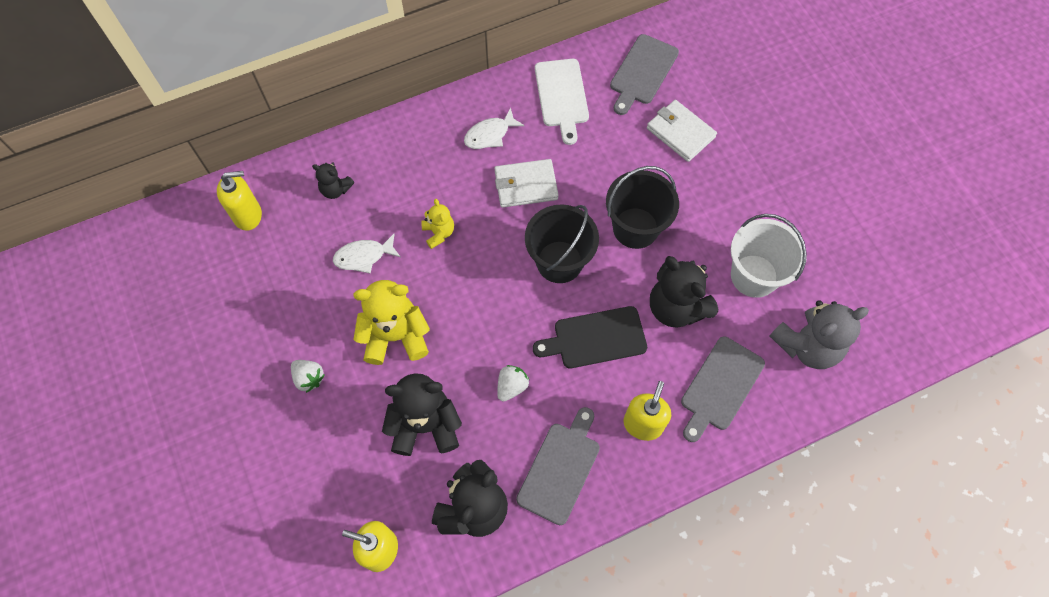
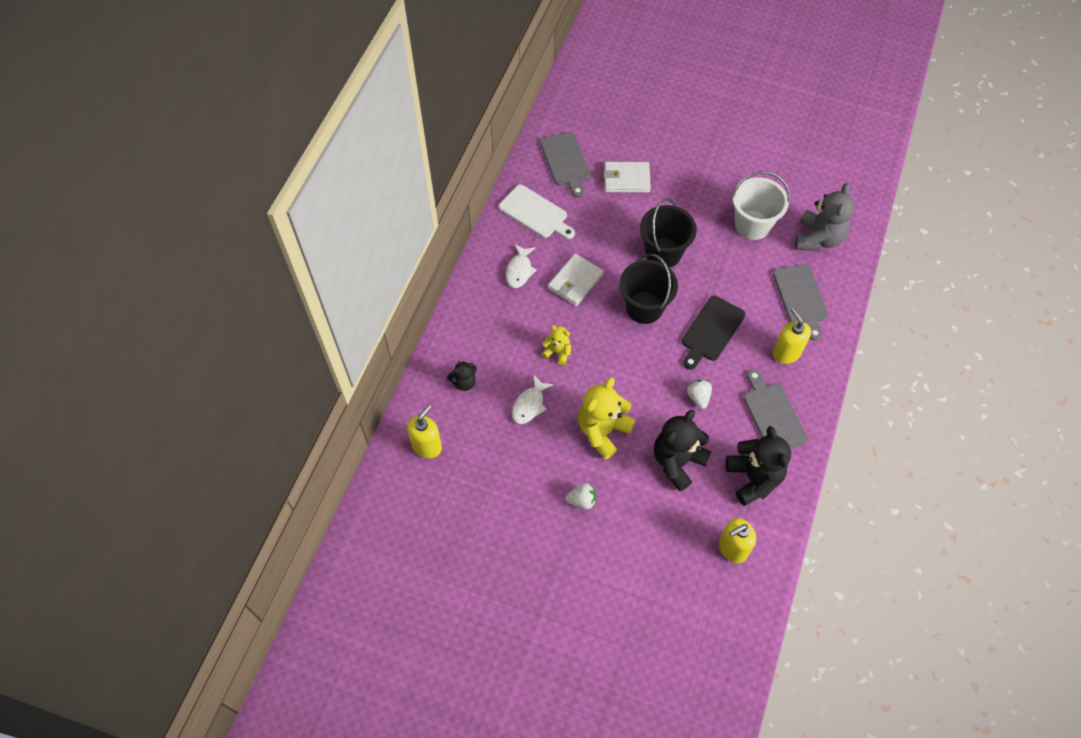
camera: 45 degrees left, 5 degrees down
black teddy bear [650,256,718,328] -> none

